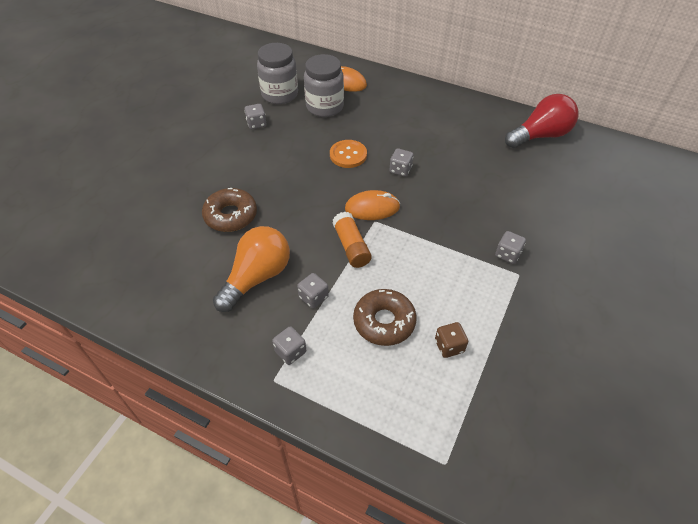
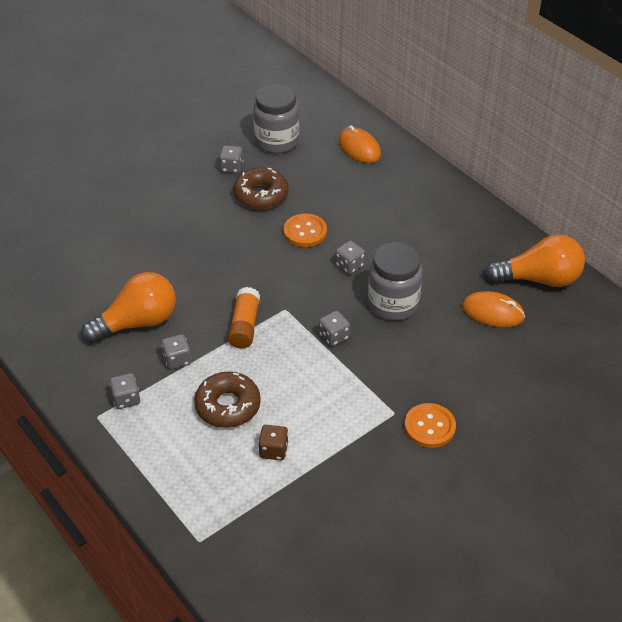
camera: 25 degrees right, 5 degrees down
brown donut [202,188,257,232] -> brown donut moved to [234,167,289,209]
grey jar [304,54,344,117] -> grey jar moved to [368,242,422,321]
orange mouse [345,190,400,220] -> orange mouse moved to [462,291,525,328]
grey dice [495,231,526,264] -> grey dice moved to [319,311,350,347]
red light bulb [505,94,579,148] -> orange light bulb [485,234,585,287]
none -> orange button [404,403,456,448]

